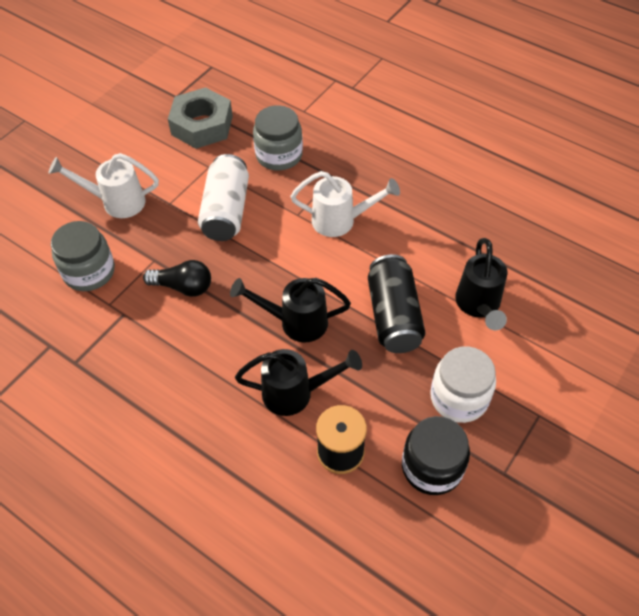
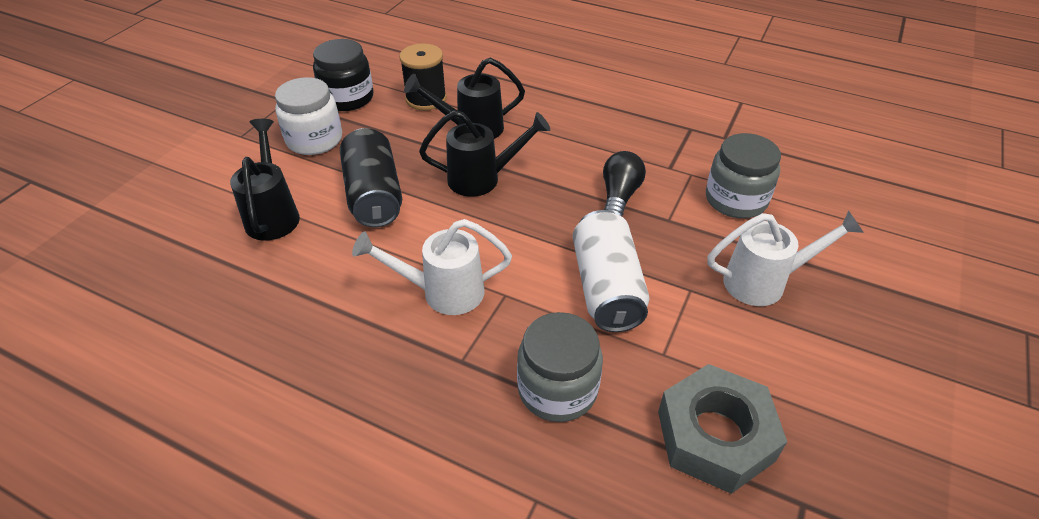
camera: 170 degrees right, 10 degrees down
black light bulb [143,260,211,297] -> black light bulb turned 105 degrees clockwise [603,151,646,216]

